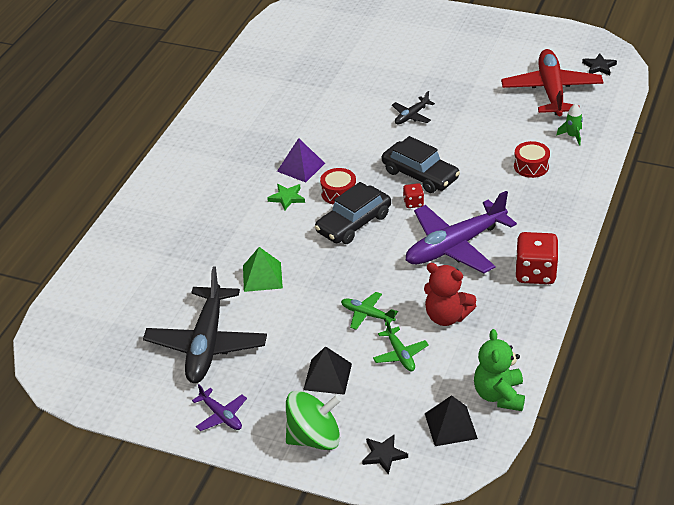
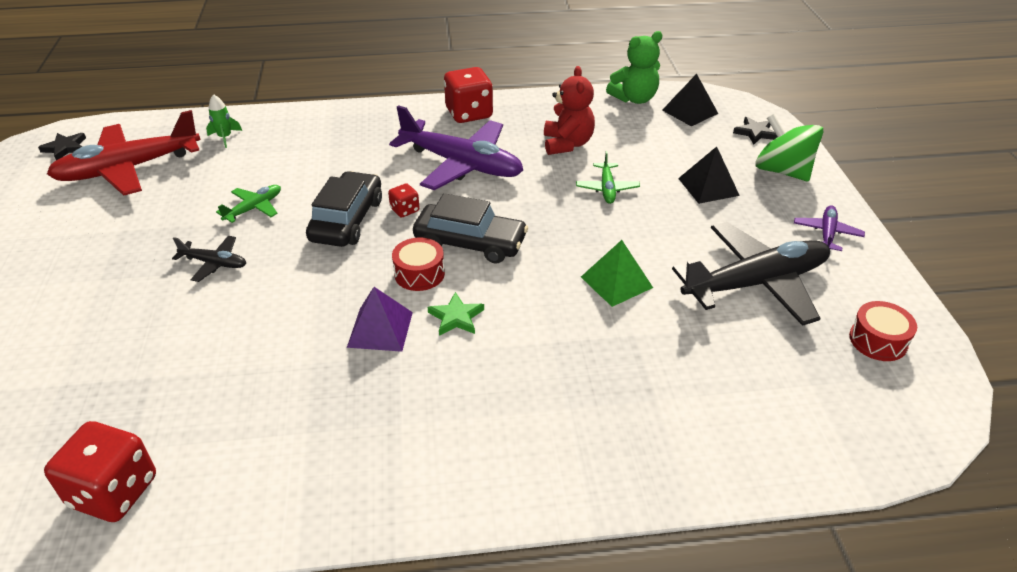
camera: 120 degrees left, 0 degrees up
green plane [373,320,429,371] -> green plane moved to [216,185,281,223]
red drum [514,141,550,178] -> red drum moved to [849,301,917,361]
none -> red dice [44,421,156,522]

